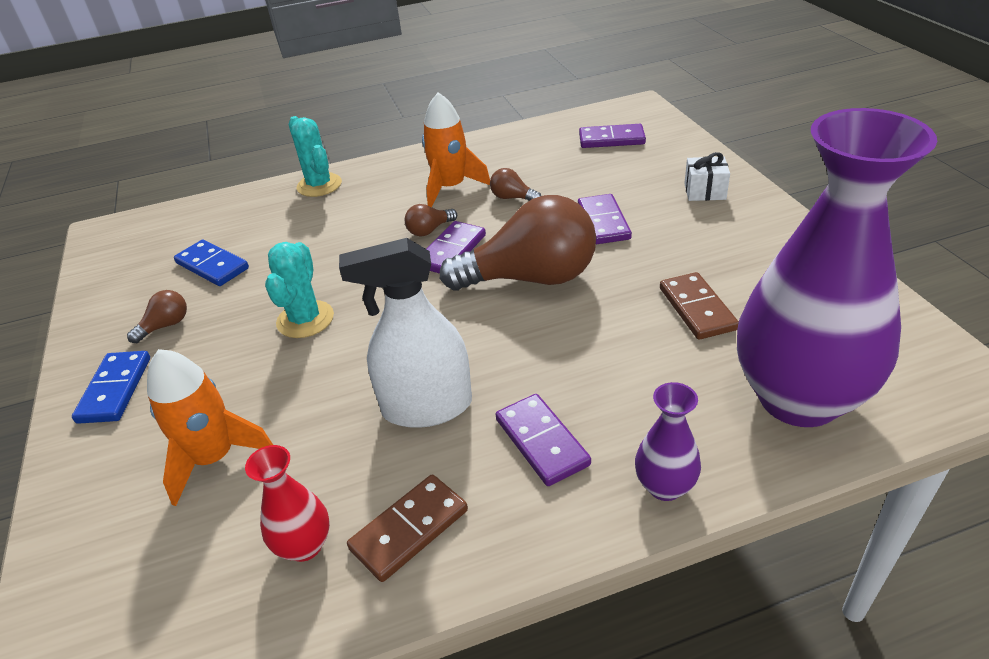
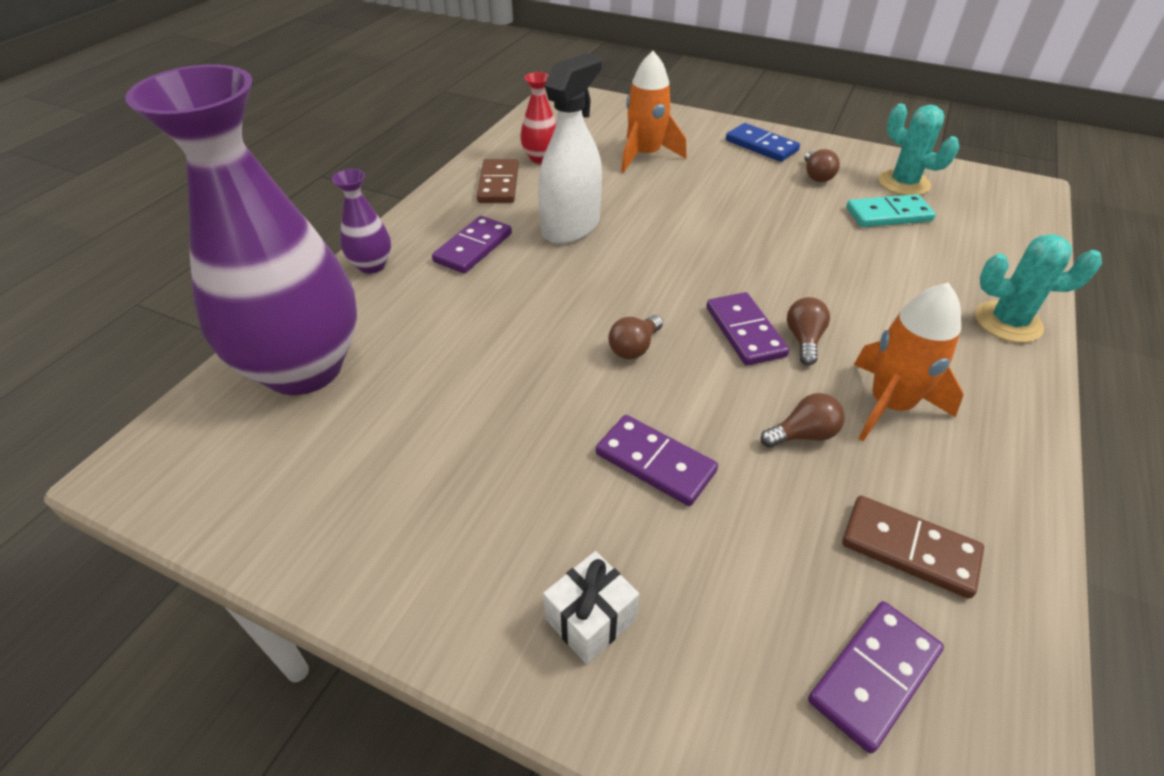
camera: 130 degrees right, 5 degrees up
blue domino [174,240,249,286] -> turquoise domino [846,194,936,227]
turquoise cactus [265,242,334,338] -> turquoise cactus moved to [879,104,959,195]
brown light bulb [440,195,596,291] -> brown light bulb [609,315,663,359], size x0.41
purple domino [496,394,591,486] -> purple domino turned 75 degrees counterclockwise [432,216,512,273]
brown domino [660,272,739,340] -> brown domino moved to [842,496,984,599]

